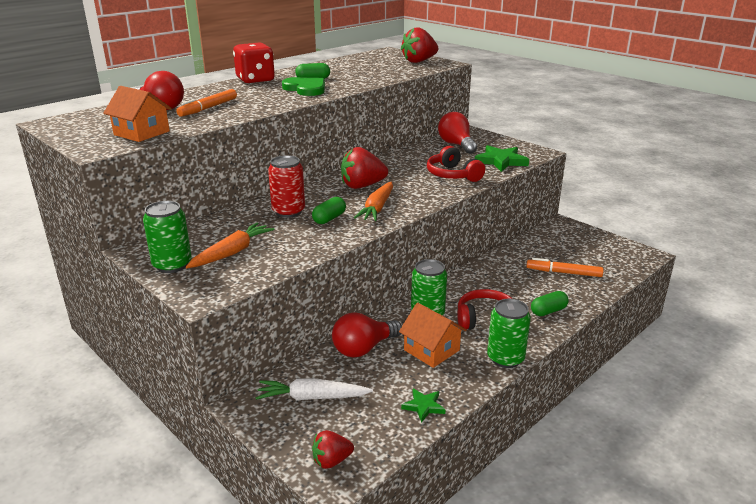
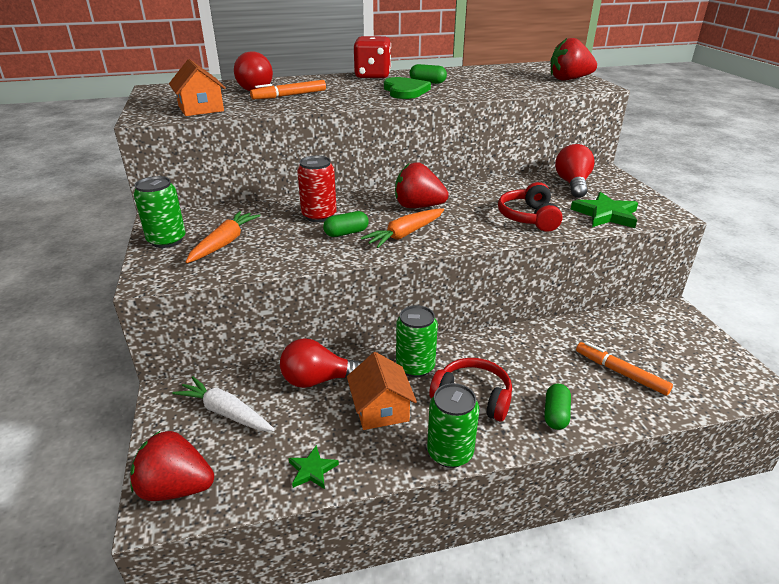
camera: 30 degrees right, 5 degrees up
orange carrot [186,222,275,268] -> orange carrot turned 45 degrees counterclockwise [186,211,261,263]
red strawberry [312,430,354,469] -> red strawberry [130,430,214,501], size x1.69
green capsule [531,291,569,316] -> green capsule turned 75 degrees counterclockwise [544,384,571,430]

